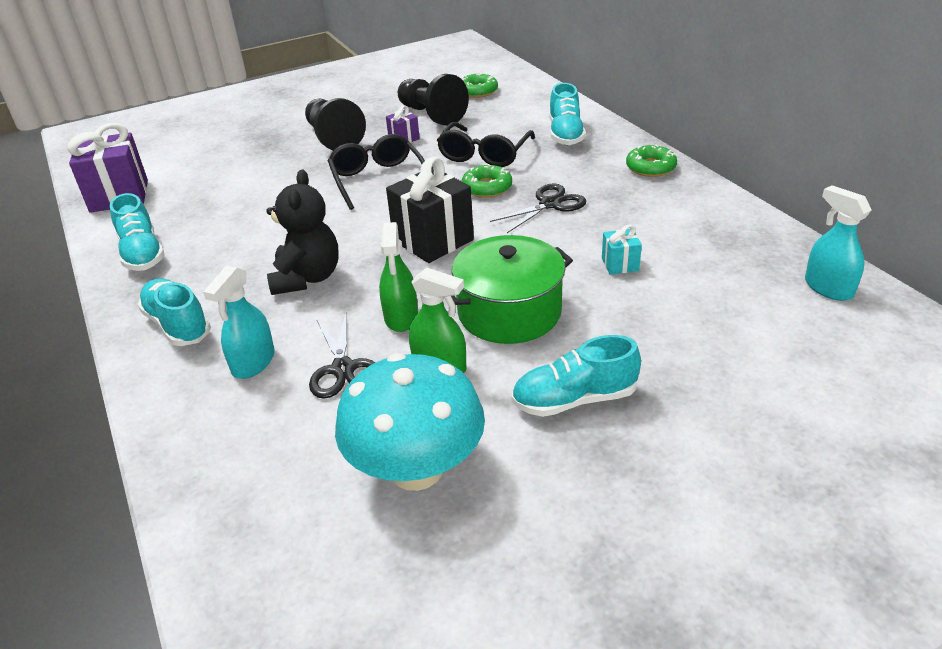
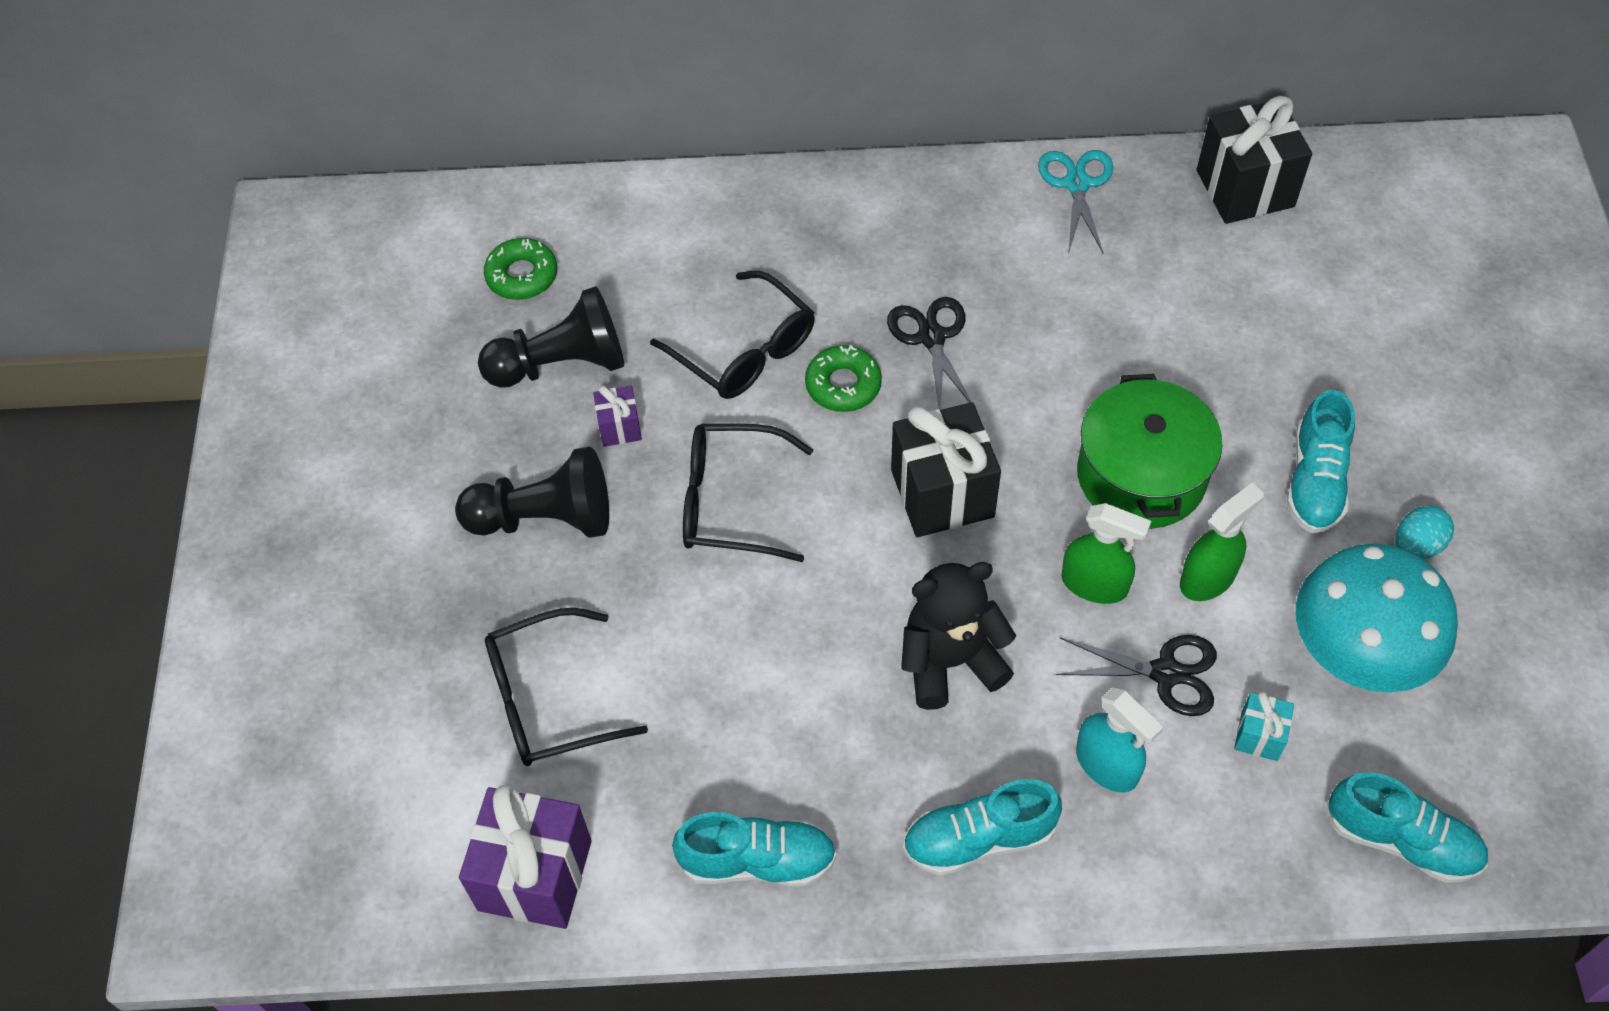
camera: 65 degrees left, 20 degrees up
black teddy bear [266,170,339,295] -> black teddy bear turned 45 degrees counterclockwise [901,562,1016,710]
turquoise shoe [549,83,586,145] -> turquoise shoe moved to [1327,772,1488,883]
turquoise gift [602,224,642,275] -> turquoise gift moved to [1234,692,1294,761]
green donut [626,145,677,177] -> none
turquoise spray bottle [805,185,871,301] -> black gift [1197,96,1312,224]
none -> black glasses [485,608,648,766]
none -> turquoise scissors [1038,150,1113,253]
none -> turquoise egg [1395,506,1454,559]

